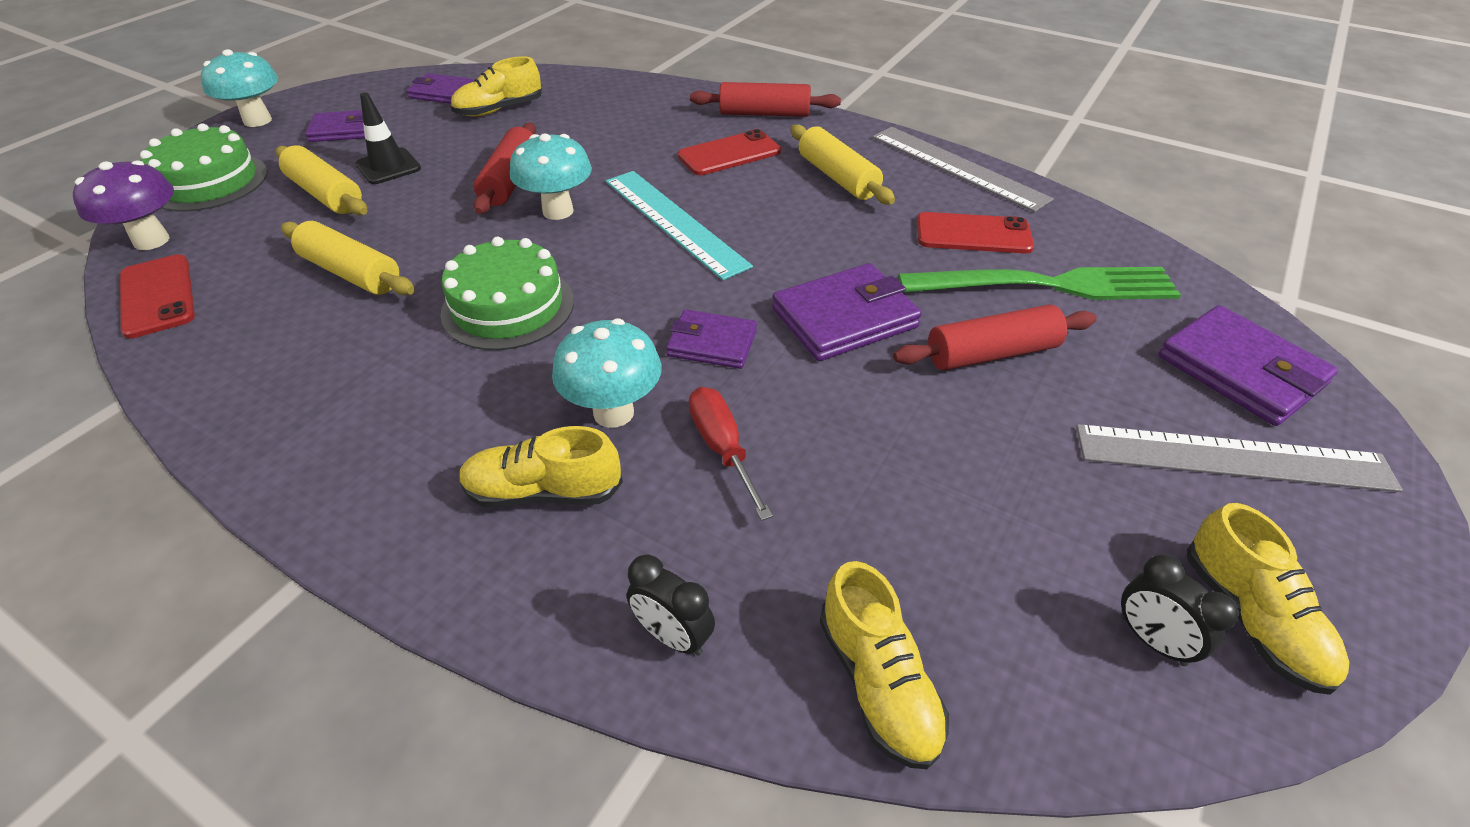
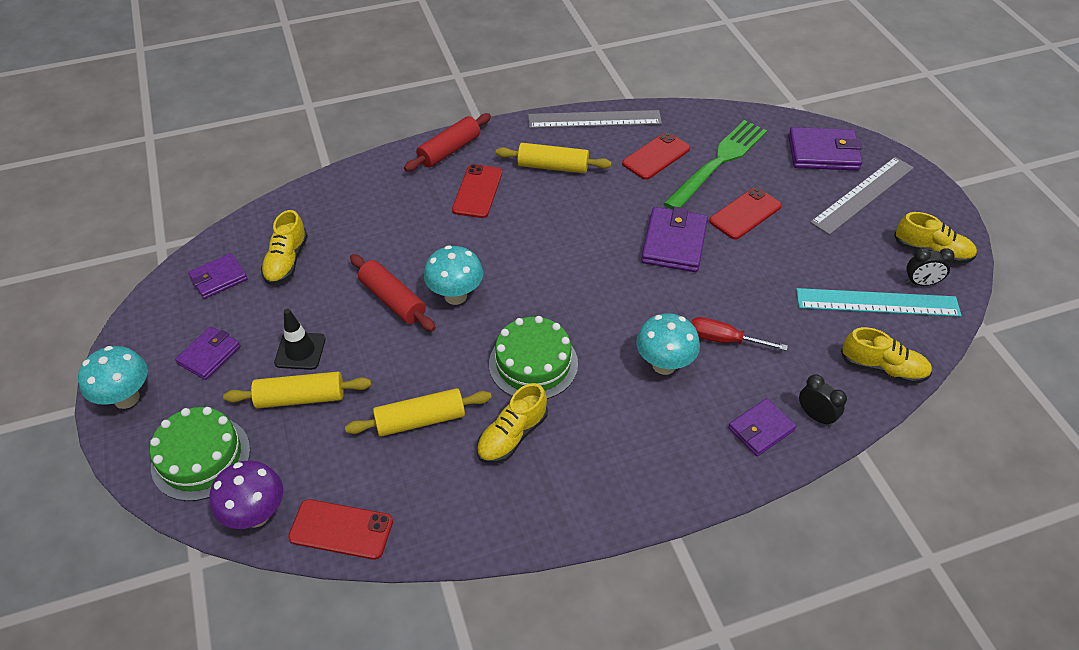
camera: 50 degrees left, 5 degrees up
yellow shoe [459,426,623,508] -> yellow shoe moved to [477,383,548,463]
turquoise ruler [606,171,753,280] -> turquoise ruler moved to [796,288,962,317]
black clock [627,554,715,656] -> black clock turned 120 degrees counterclockwise [799,375,847,427]
purple wallet [666,309,757,369] -> purple wallet moved to [728,398,796,456]
red rolling pin [893,305,1097,370] -> red phone [709,187,782,240]

